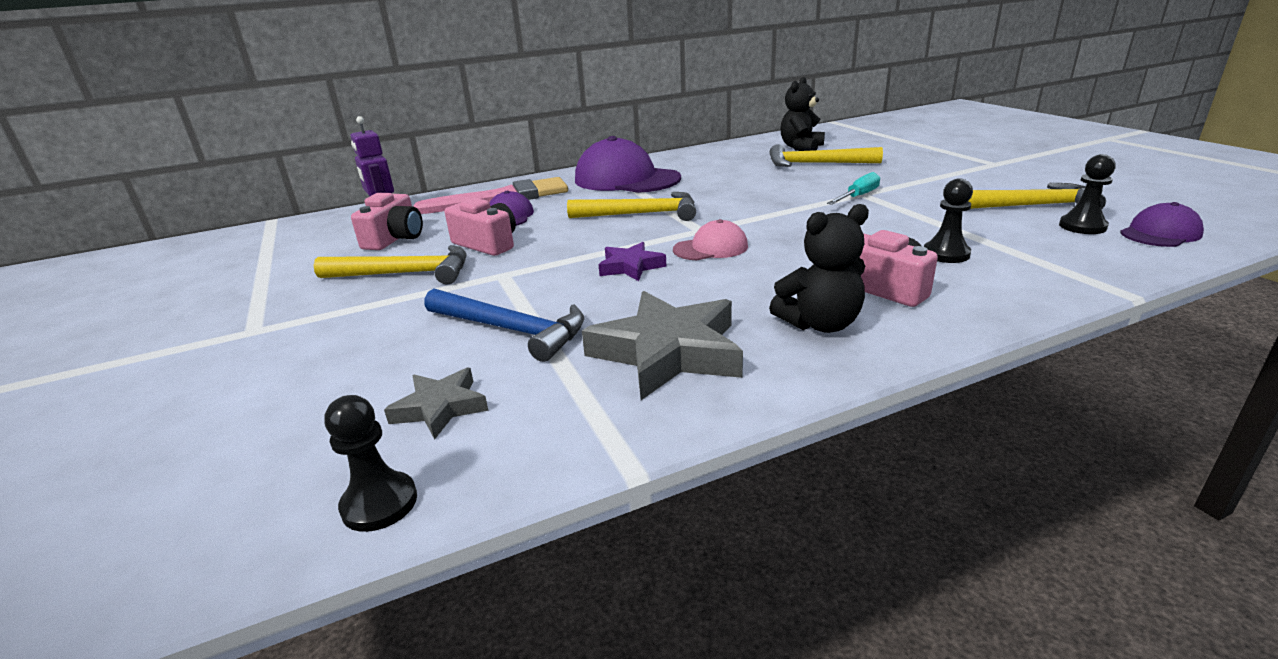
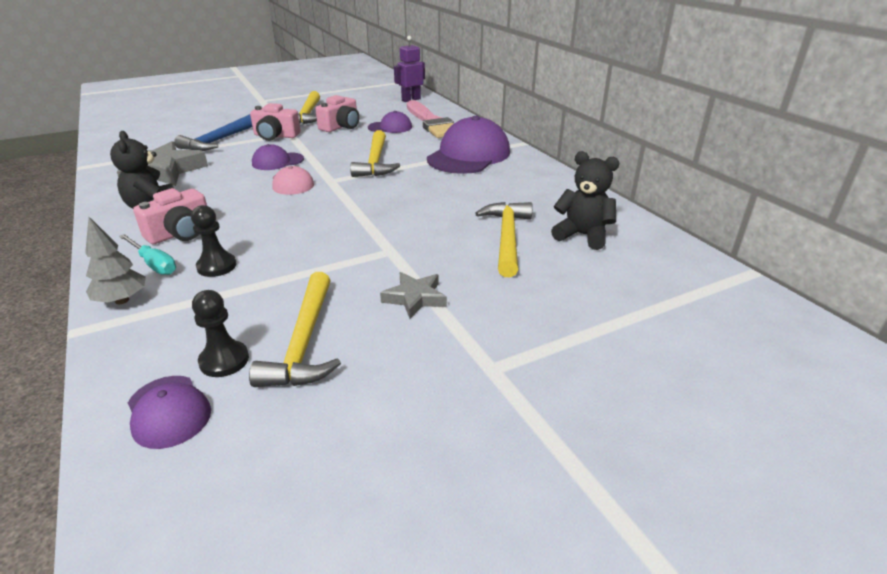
camera: 85 degrees right, 5 degrees up
black pawn [324,395,417,532] -> none
pink camera [351,193,423,250] -> pink camera moved to [250,103,301,141]
grey star [384,368,488,439] -> grey star moved to [380,272,447,319]
purple star [599,242,667,281] -> purple cap [252,144,304,170]
turquoise screwdriver [827,172,880,205] -> turquoise screwdriver moved to [119,234,176,275]
none -> grey tree [85,217,146,304]

